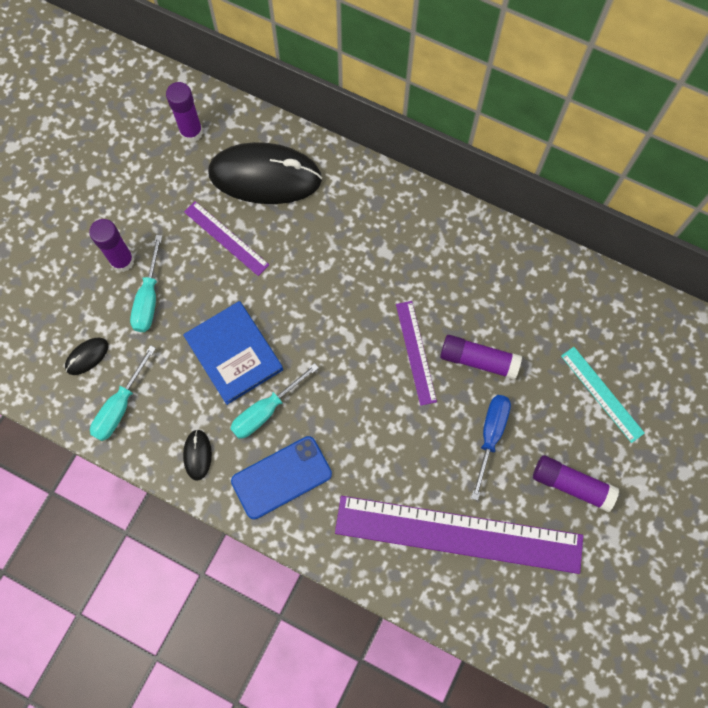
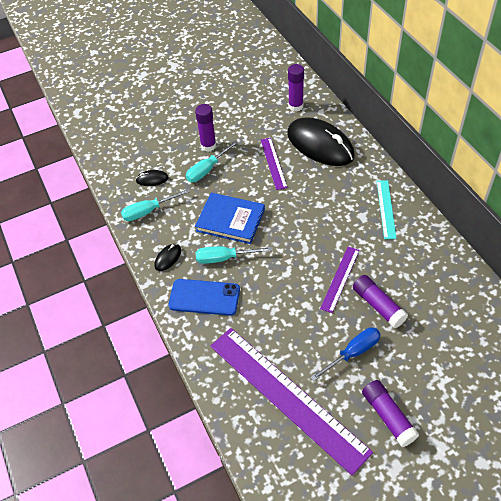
camera: 40 degrees right, 20 degrees down
blue book [183,301,283,405] -> blue book turned 75 degrees counterclockwise [195,193,265,244]
turquoise ruler [561,347,645,443] -> turquoise ruler moved to [377,180,397,239]

